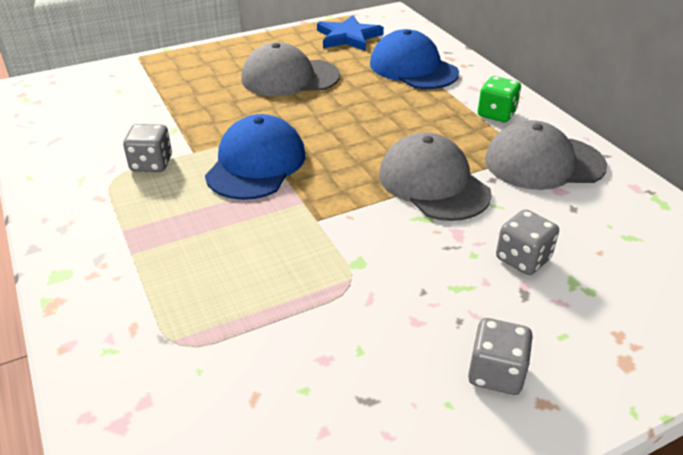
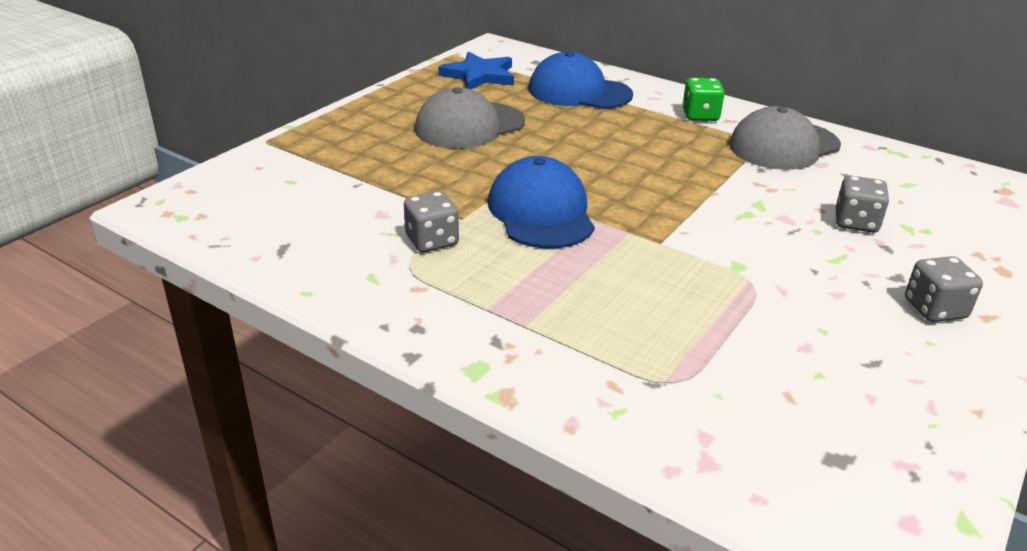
camera: 30 degrees left, 5 degrees down
grey cap [379,132,492,221] -> none

